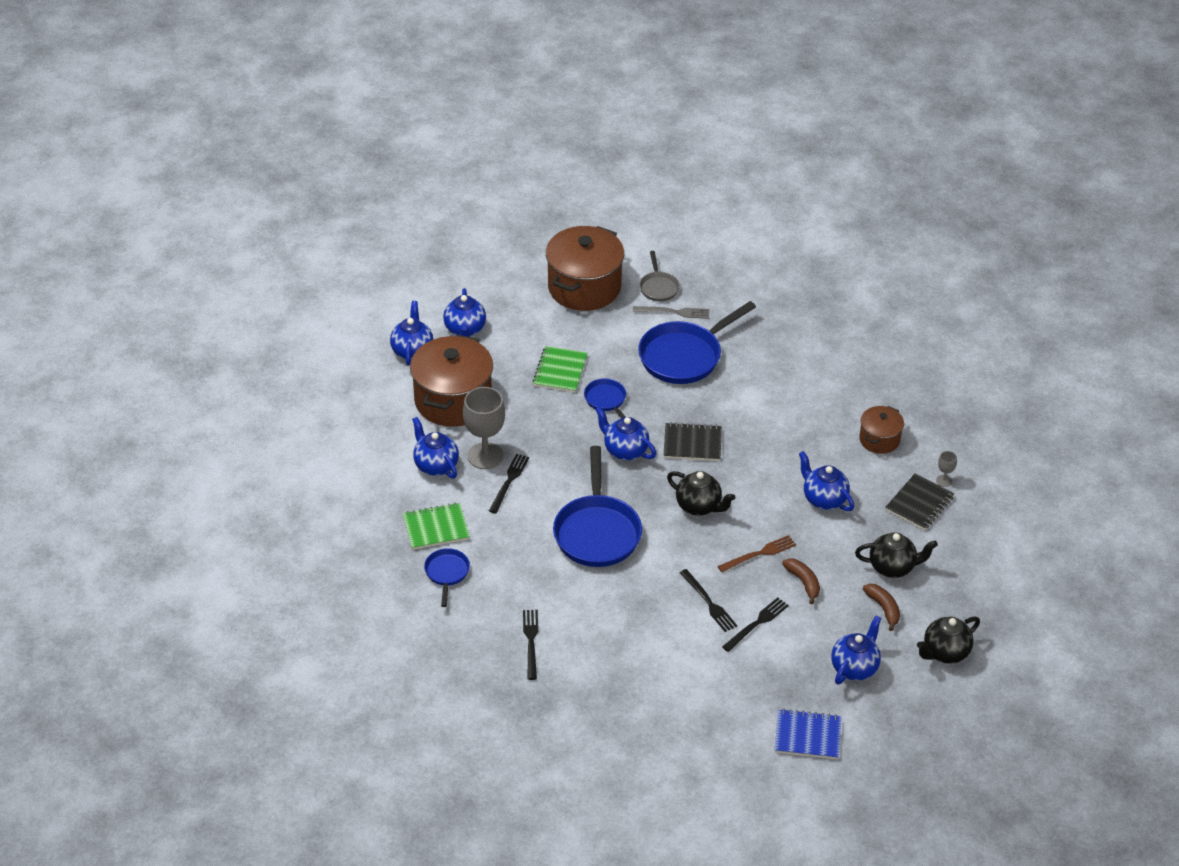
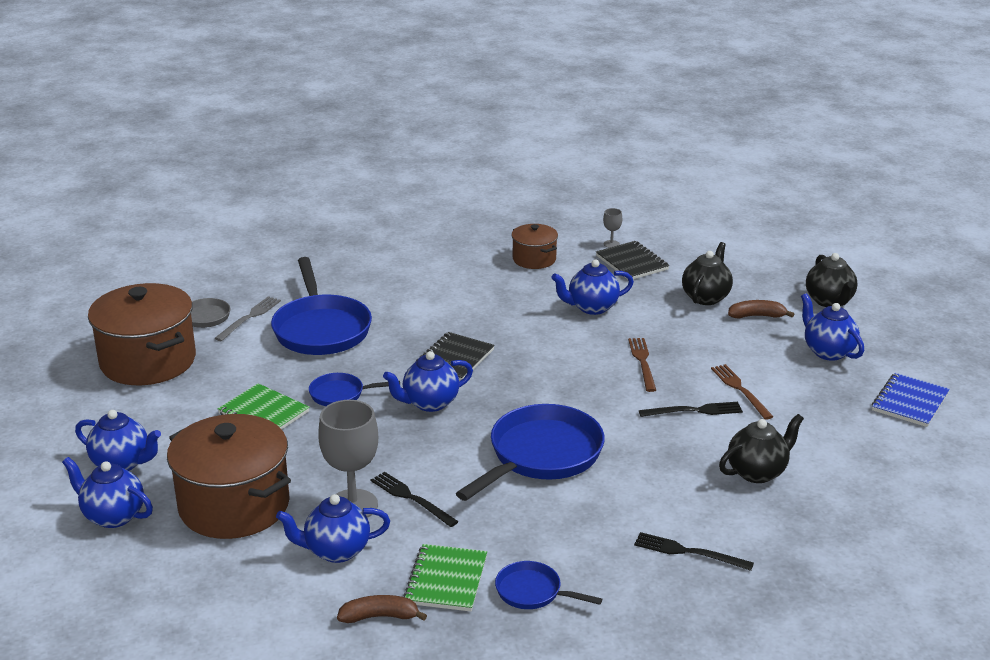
camera: 65 degrees left, 15 degrees down
blue pan [553,446,642,567] -> blue pan turned 75 degrees counterclockwise [456,404,605,501]
black teapot [667,471,735,516] -> black teapot moved to [719,414,804,483]
black fork [722,597,789,652] -> brown fork [711,364,774,420]
brown banana [782,558,820,604] -> brown banana moved to [337,595,427,623]

